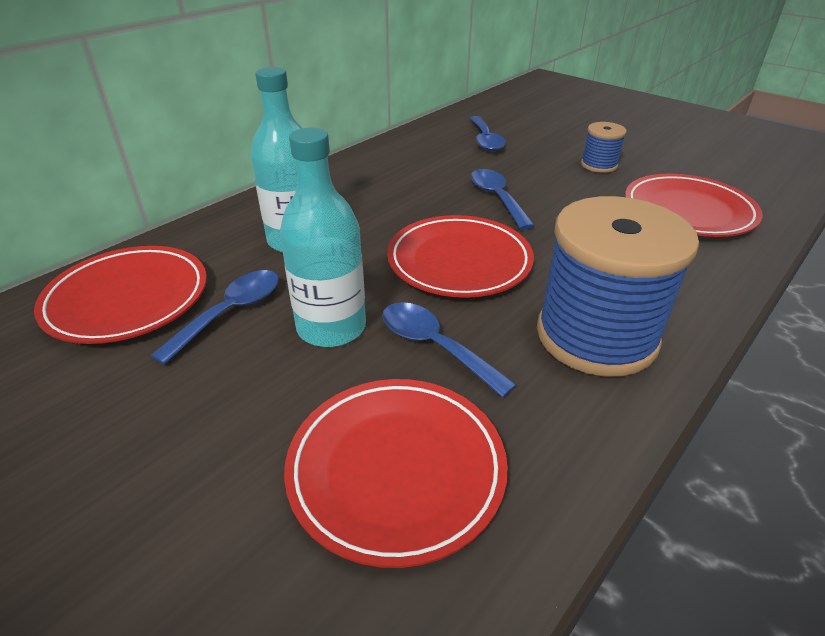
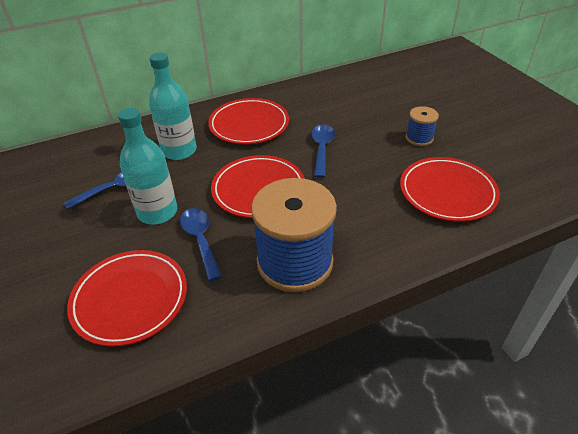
camera: 25 degrees right, 5 degrees up
red plate [34,246,207,344] -> red plate moved to [208,98,289,144]
blue spoon [470,116,506,151] -> none

